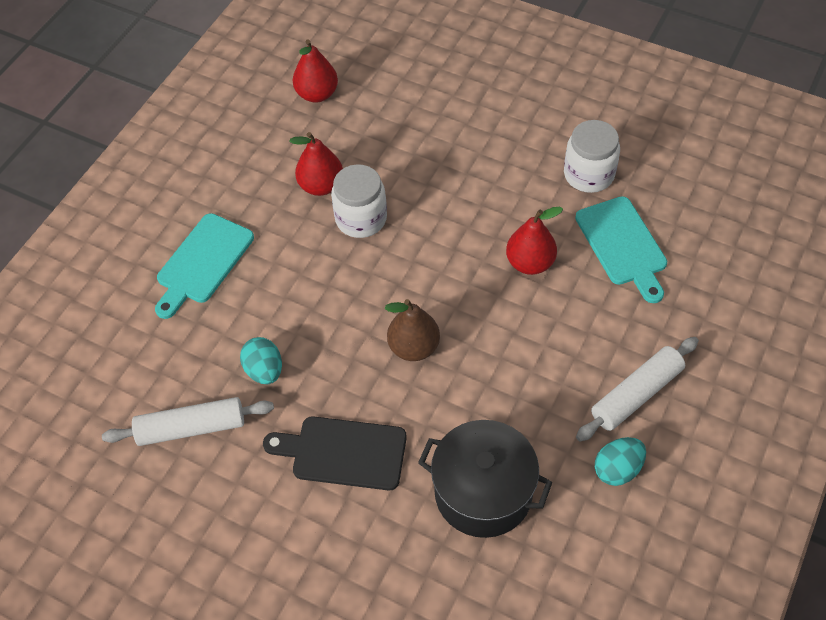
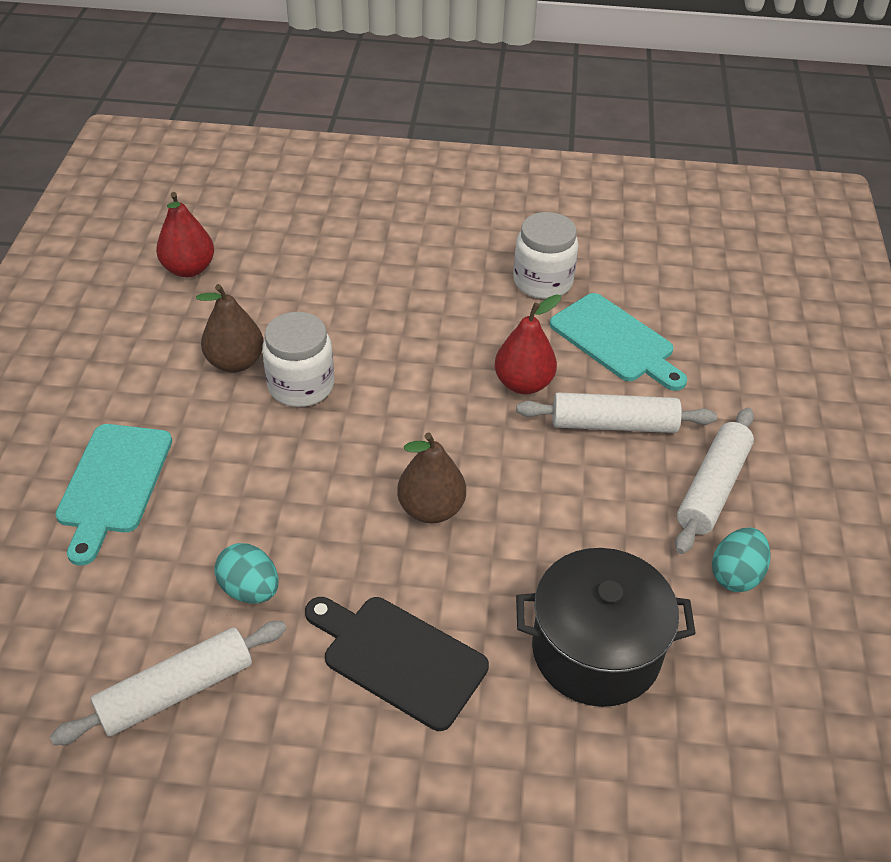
camera: 25 degrees left, 10 degrees down
black cutting board [263,416,407,491] -> black cutting board turned 45 degrees clockwise [305,597,489,731]
red pear [289,132,343,196] -> brown pear [196,284,264,373]
none -> white rolling pin [516,392,717,433]

